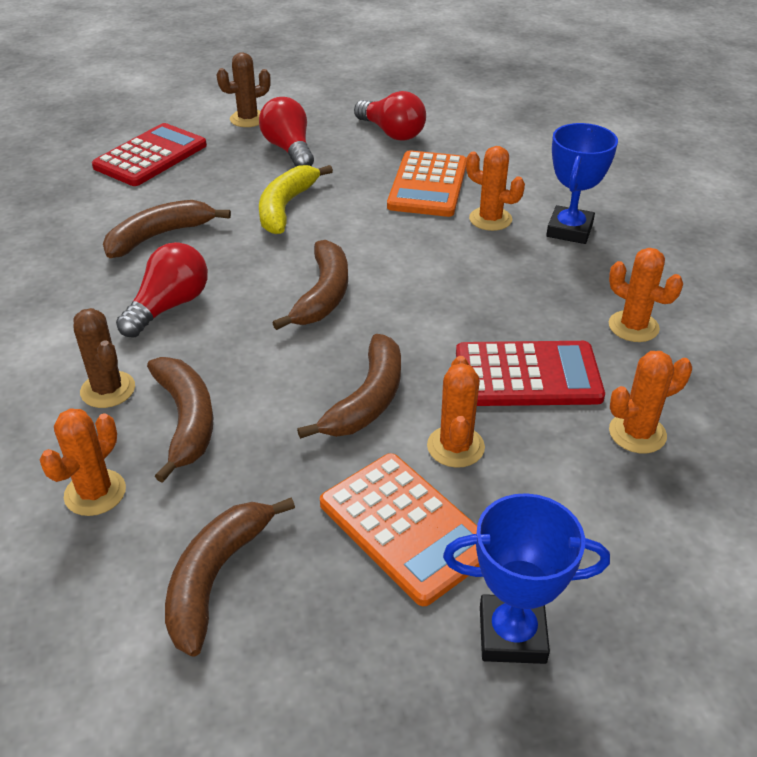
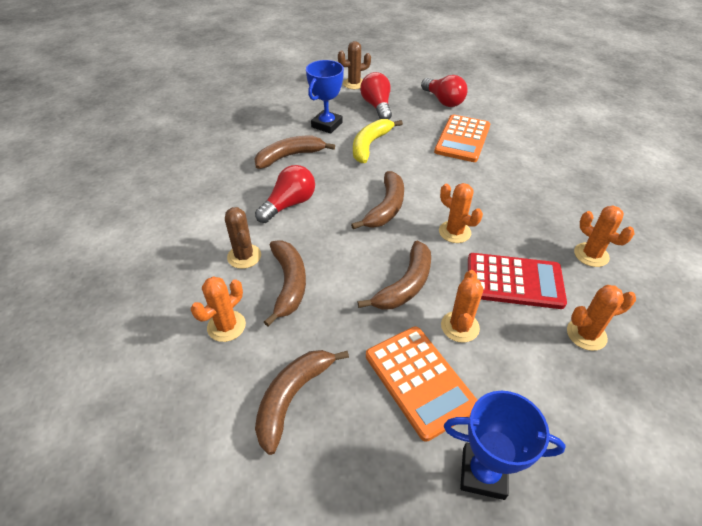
camera: 10 degrees right, 5 degrees up
red calculator [92,123,207,186] -> none
orange cactus [466,146,525,231] -> orange cactus moved to [439,183,483,243]
blue trophy [546,123,618,244] -> blue trophy moved to [306,60,344,134]

